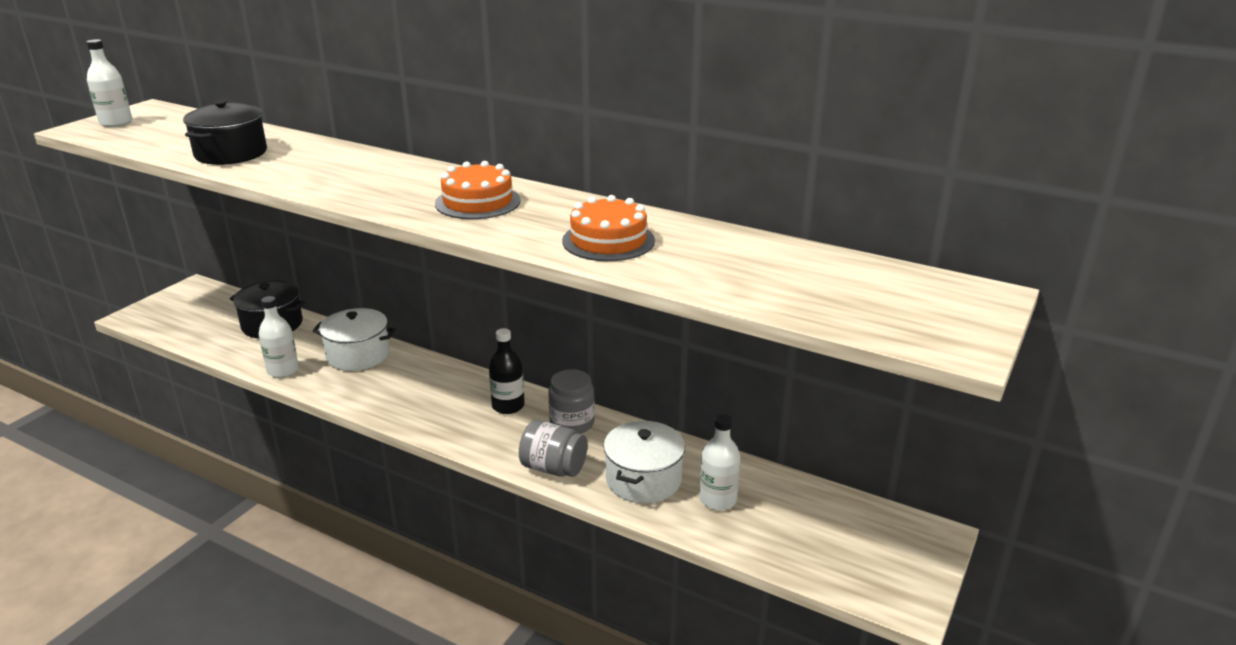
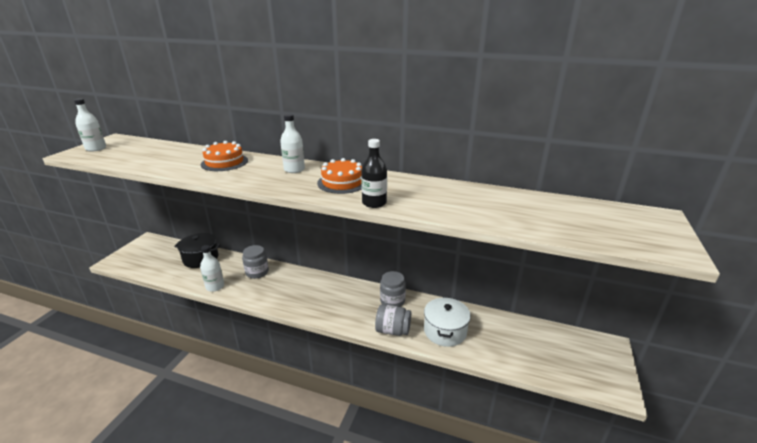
camera: 10 degrees left, 0 degrees up
black pot [183,100,267,165] -> none
white pot [313,308,396,371] -> grey jar [242,245,269,279]
black bottle [489,328,525,414] -> black bottle moved to [361,139,387,208]
orange cake [562,195,655,261] -> orange cake moved to [201,141,248,171]
white bottle [699,414,741,510] -> white bottle moved to [280,114,305,173]

